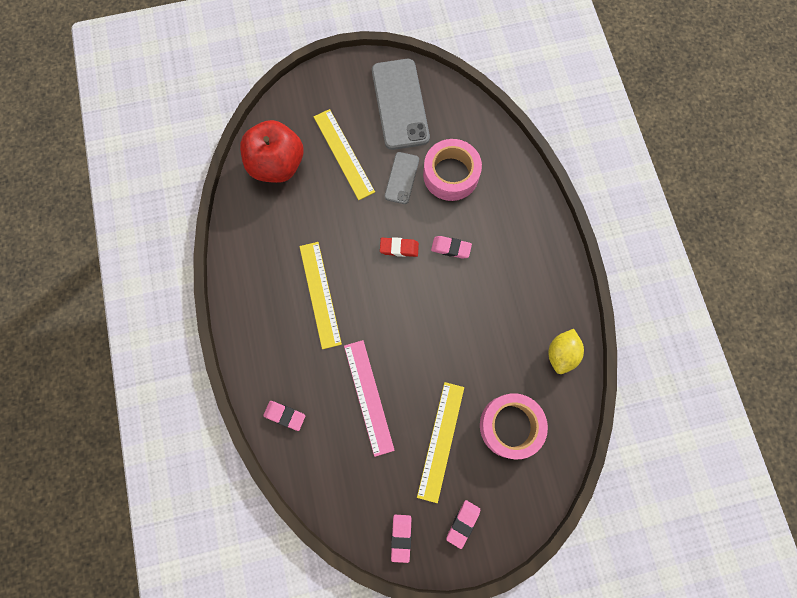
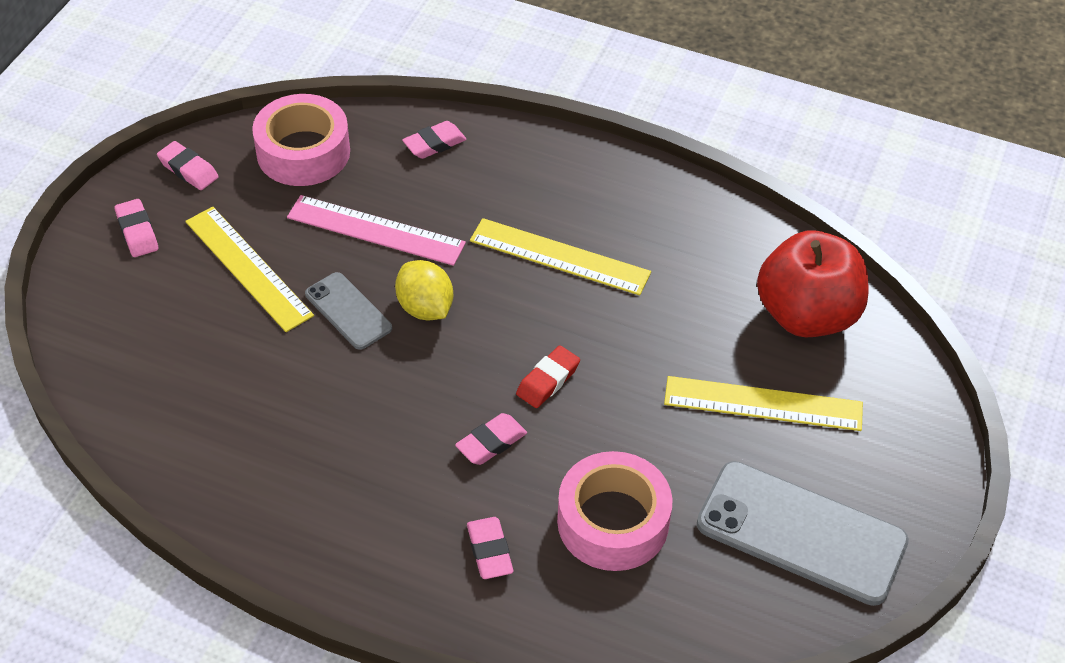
camera: 125 degrees right, 25 degrees down
grey phone [384,152,419,204] -> grey phone moved to [305,272,392,350]
pink tape [480,393,548,459] -> pink tape moved to [252,94,350,186]
yellow lemon [549,329,584,374] -> yellow lemon moved to [395,260,453,321]
none -> pink eraser [467,517,514,579]

